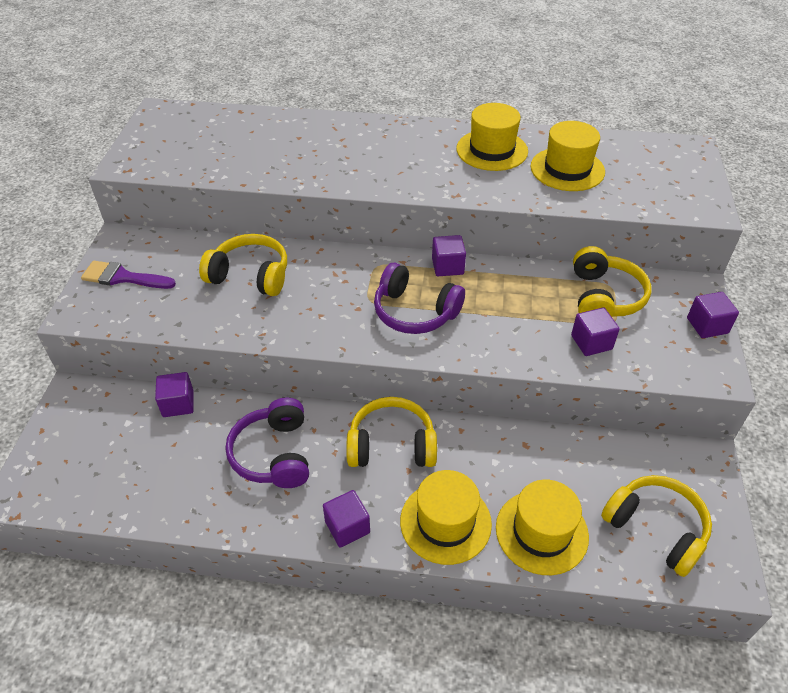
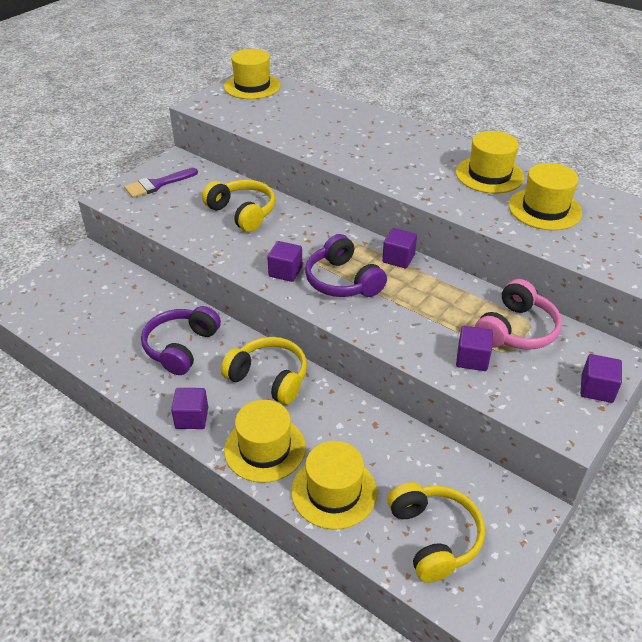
camera: 30 degrees right, 5 degrees down
purple brush [81,261,176,289] -> purple brush turned 75 degrees counterclockwise [124,168,198,198]
purple cube [155,372,194,417] -> purple cube moved to [267,241,302,282]
yellow headphones [573,246,651,317] -> pink headphones [475,279,562,350]
none -> yellow hat [224,49,281,99]

